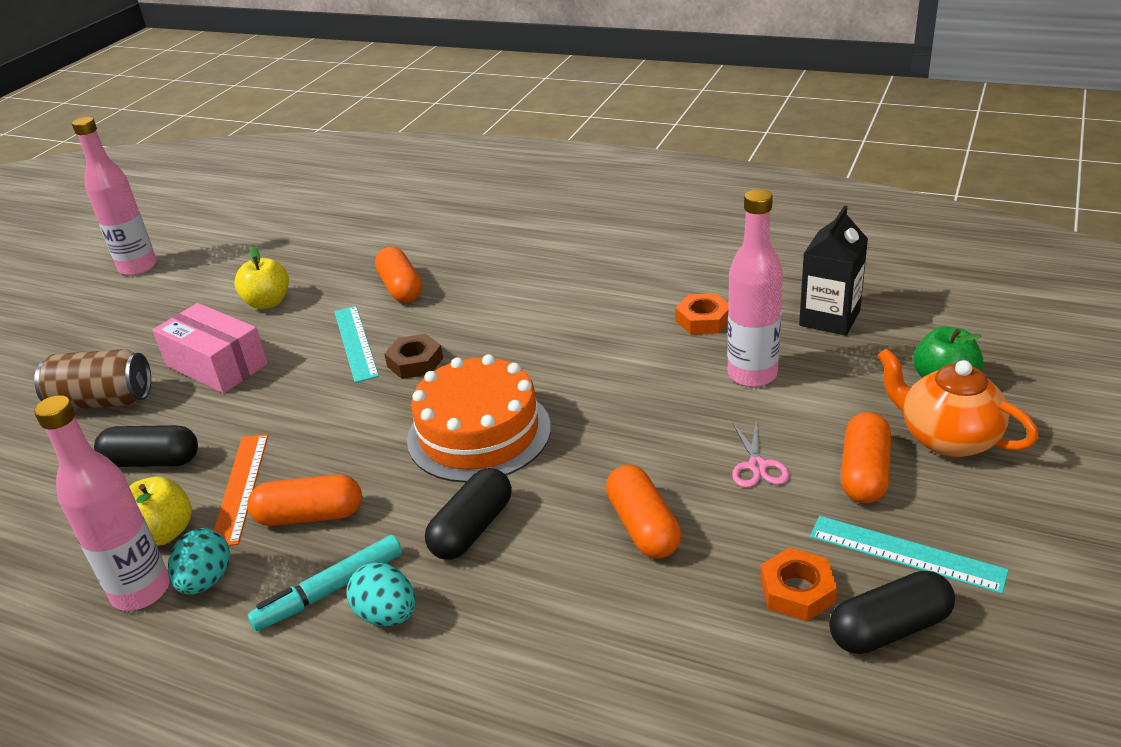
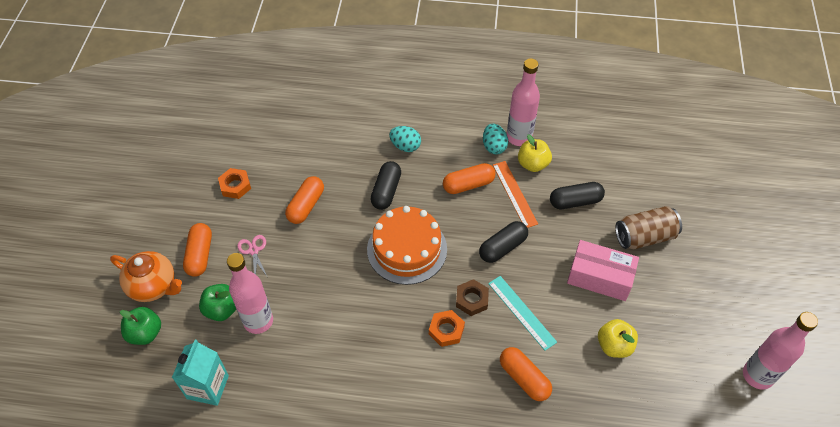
camera: 160 degrees right, 20 degrees up
turquoise marker [248,535,402,631] -> none
orange capsule [606,465,681,559] -> orange capsule turned 60 degrees clockwise [285,176,324,224]
orange nut [675,293,729,334] -> orange nut moved to [429,310,465,347]
black carton [799,205,868,336] -> turquoise carton [172,340,229,406]
turquoise ruler [810,516,1008,594] -> none
black capsule [829,571,955,654] -> black capsule moved to [479,221,528,263]
none -> green apple [199,284,236,321]

